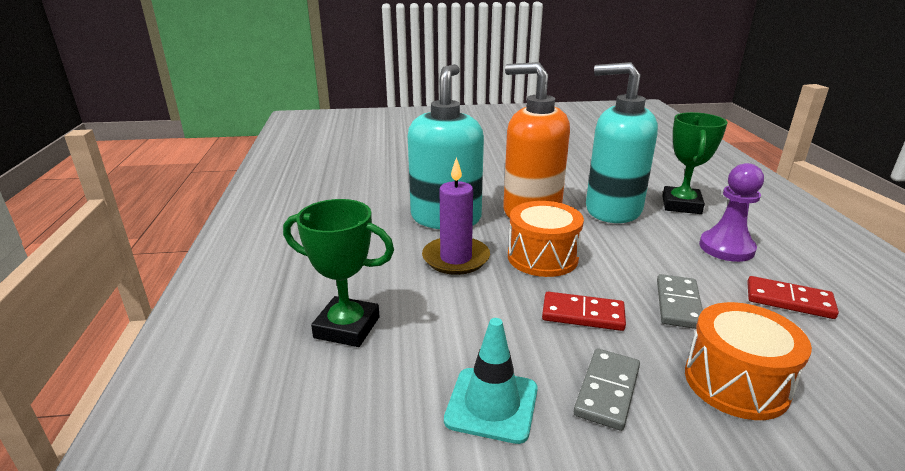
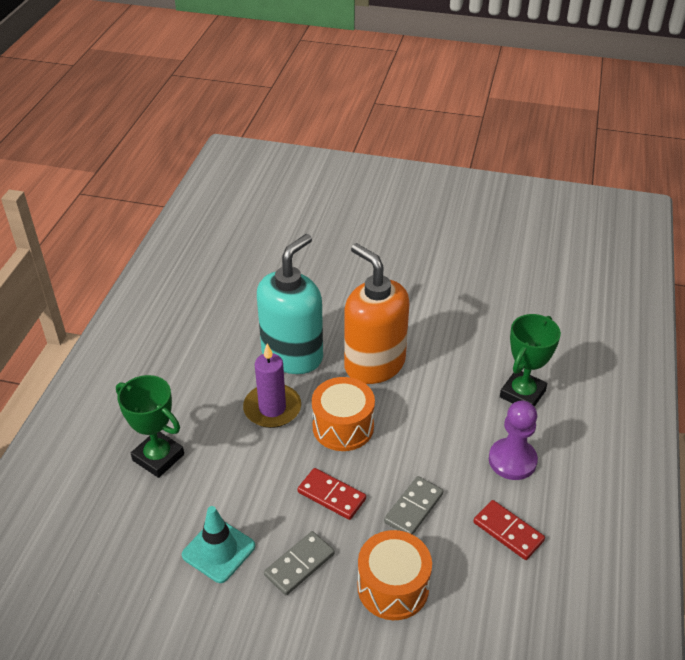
camera: 20 degrees right, 15 degrees up
turquoise soap dispenser [586,62,658,223] -> none

